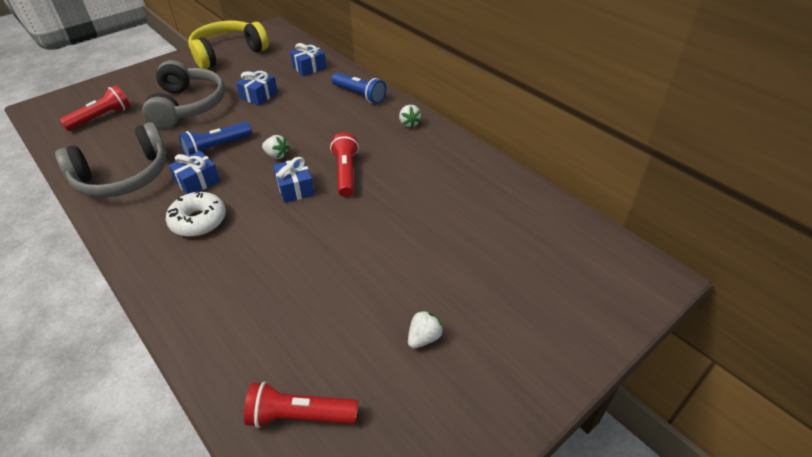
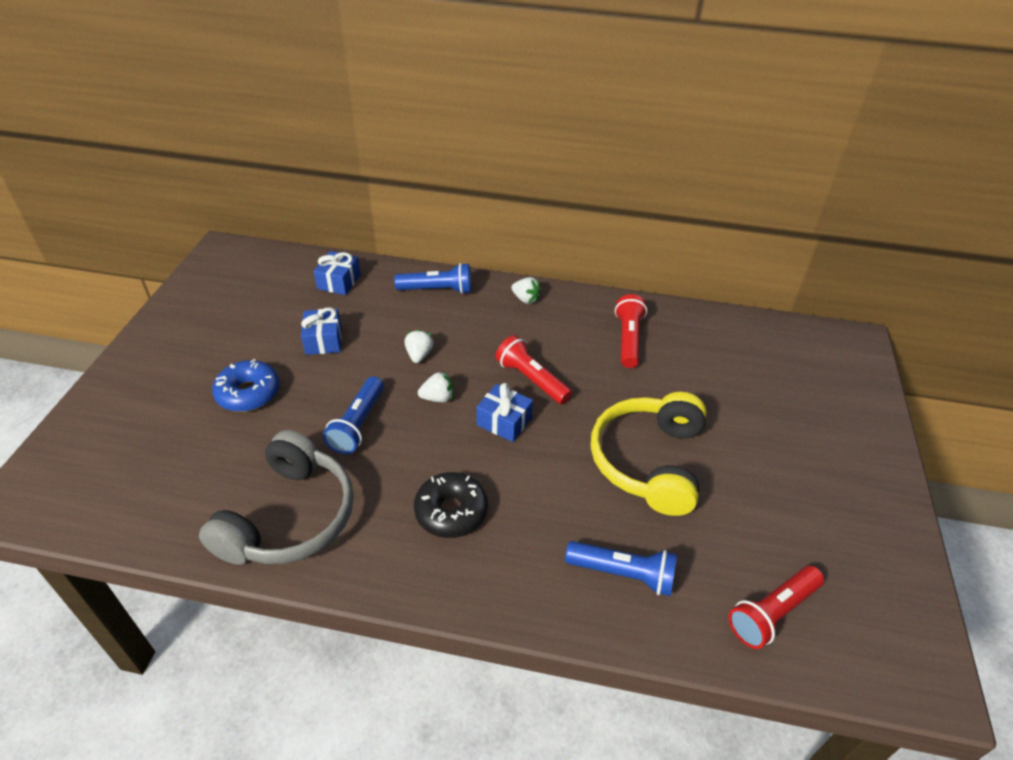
camera: 40 degrees left, 0 degrees up
red flashlight [60,85,130,131] -> red flashlight moved to [615,294,647,368]
grey headphones [142,60,225,129] -> blue donut [212,359,280,412]
white donut [166,190,226,237] -> black donut [414,472,488,538]
blue gift [168,151,220,194] -> none
yellow headphones [188,21,269,69] -> yellow headphones moved to [591,392,707,516]
white strawberry [408,309,444,348] -> white strawberry moved to [404,329,433,363]
none -> blue flashlight [565,541,677,596]

